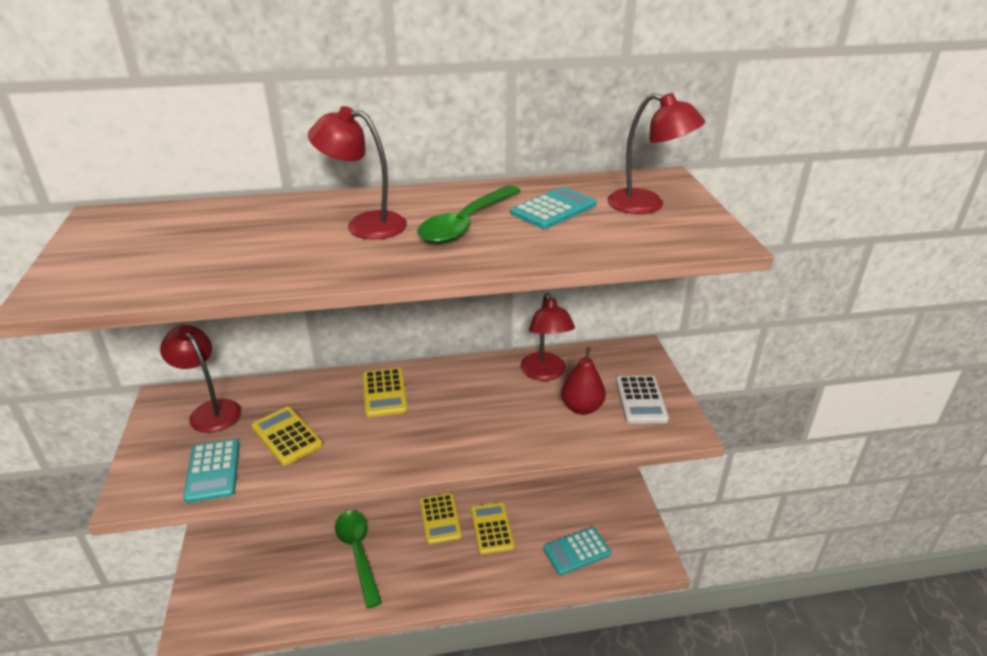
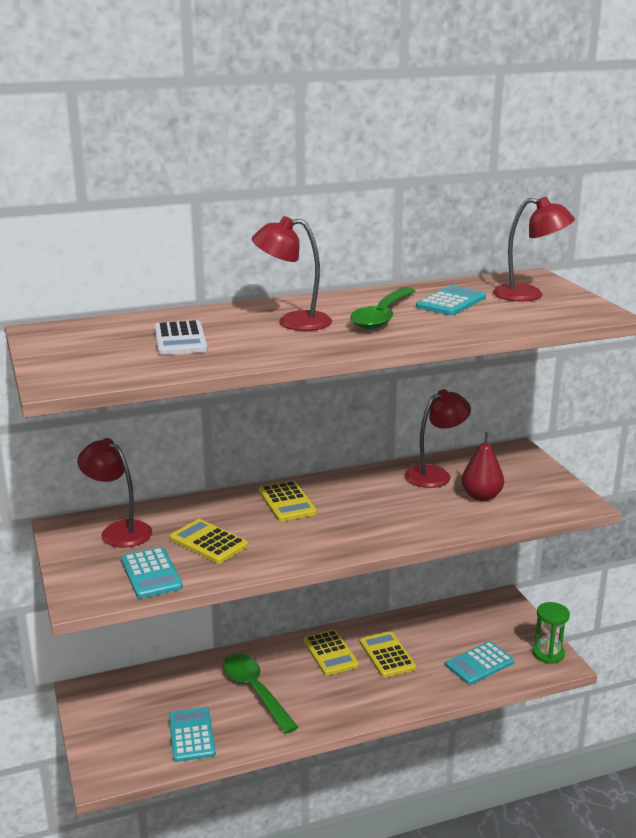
camera: 10 degrees left, 10 degrees down
red lamp [520,293,575,381] -> red lamp turned 105 degrees counterclockwise [405,389,471,488]
white calculator [616,376,669,424] -> white calculator moved to [155,320,207,355]
none -> turquoise calculator [169,707,216,762]
none -> green hourglass [533,602,570,664]

